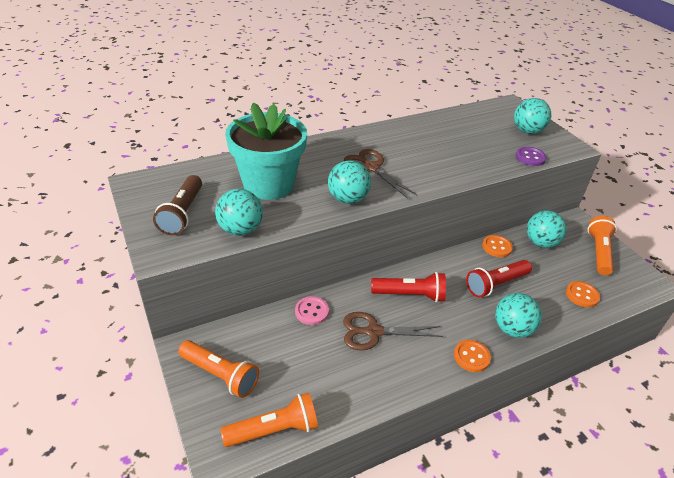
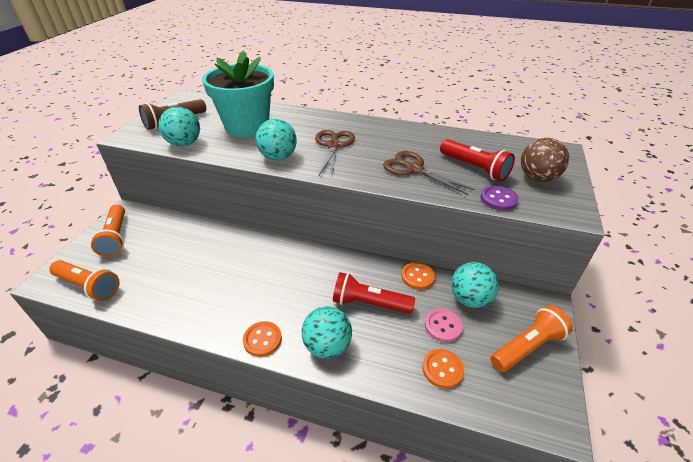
camera: 45 degrees right, 0 degrees up
pink button [295,296,329,325] -> pink button moved to [425,309,463,342]
brown scissors [343,312,443,351] -> brown scissors moved to [383,151,475,195]
red flashlight [371,272,446,302] -> red flashlight moved to [440,139,515,181]
turquoise ball [514,98,551,134] -> brown ball [521,138,569,182]

